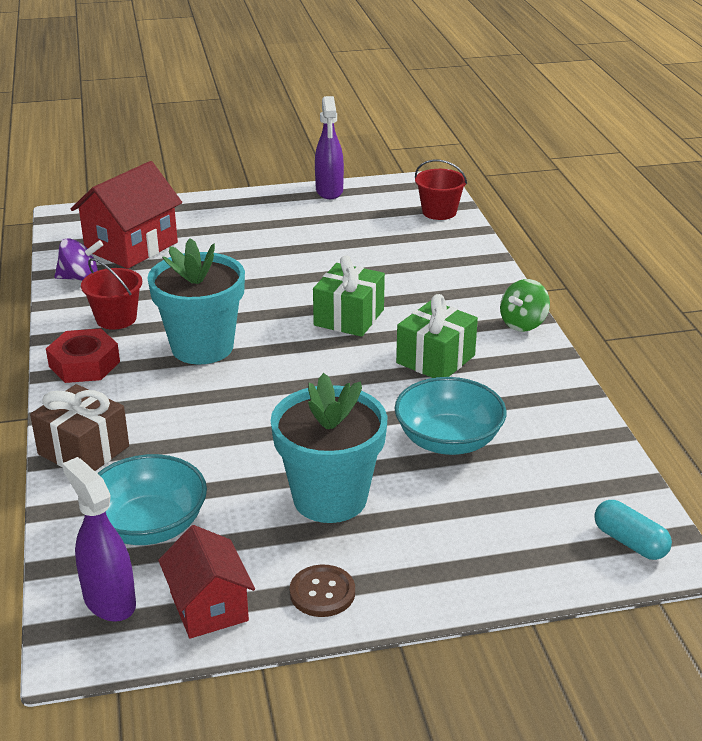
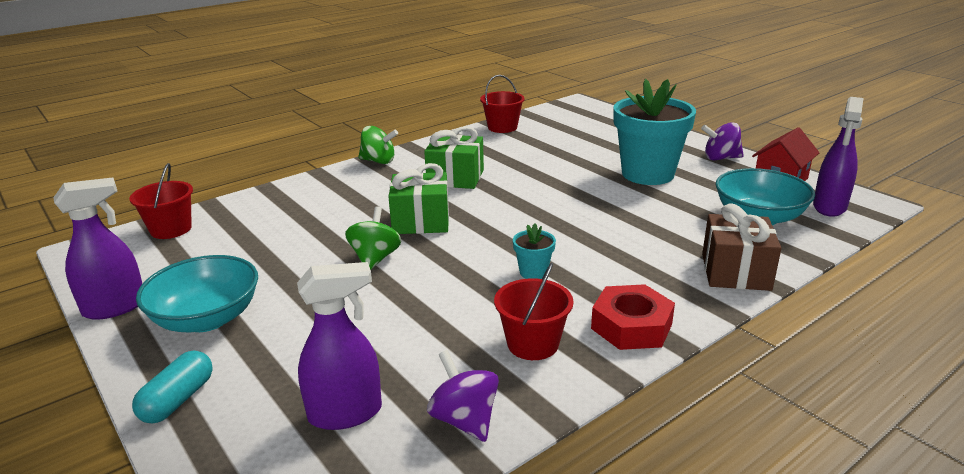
camera: 115 degrees left, 5 degrees down
red house [71,161,182,269] -> purple spray bottle [297,262,382,430]
turquoise flower pot [147,238,245,364] -> turquoise flower pot [513,224,556,279], size x0.43
brown button [290,565,355,617] -> purple spinning top [701,122,744,161]
turquoise bowl [395,377,507,455] -> turquoise bowl moved to [136,255,258,332]
turquoise capsule [594,500,672,560] -> turquoise capsule moved to [132,350,213,423]
none -> green spinning top [345,206,401,270]
none -> red bucket [480,75,525,133]

